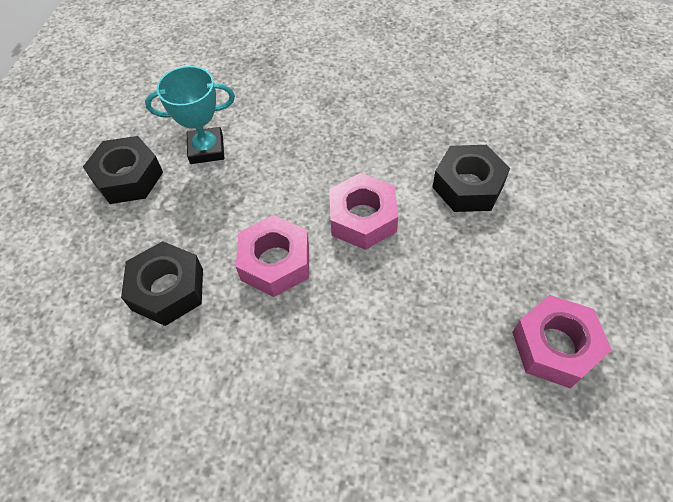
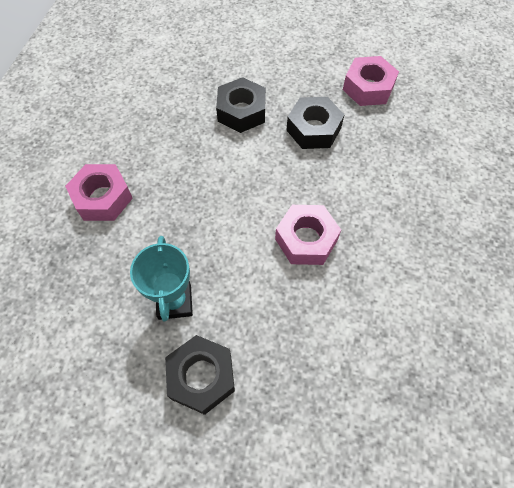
camera: 90 degrees left, 5 degrees up
black nut [121,241,203,326] -> black nut moved to [286,97,344,149]
pink nut [329,173,399,250] -> pink nut moved to [65,164,133,221]

